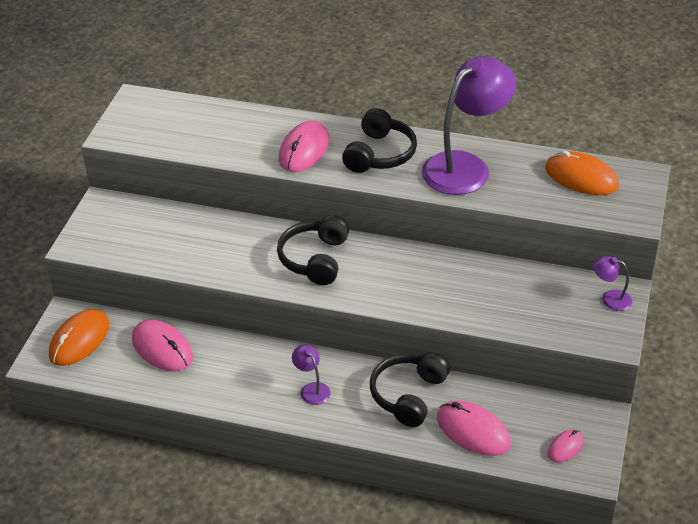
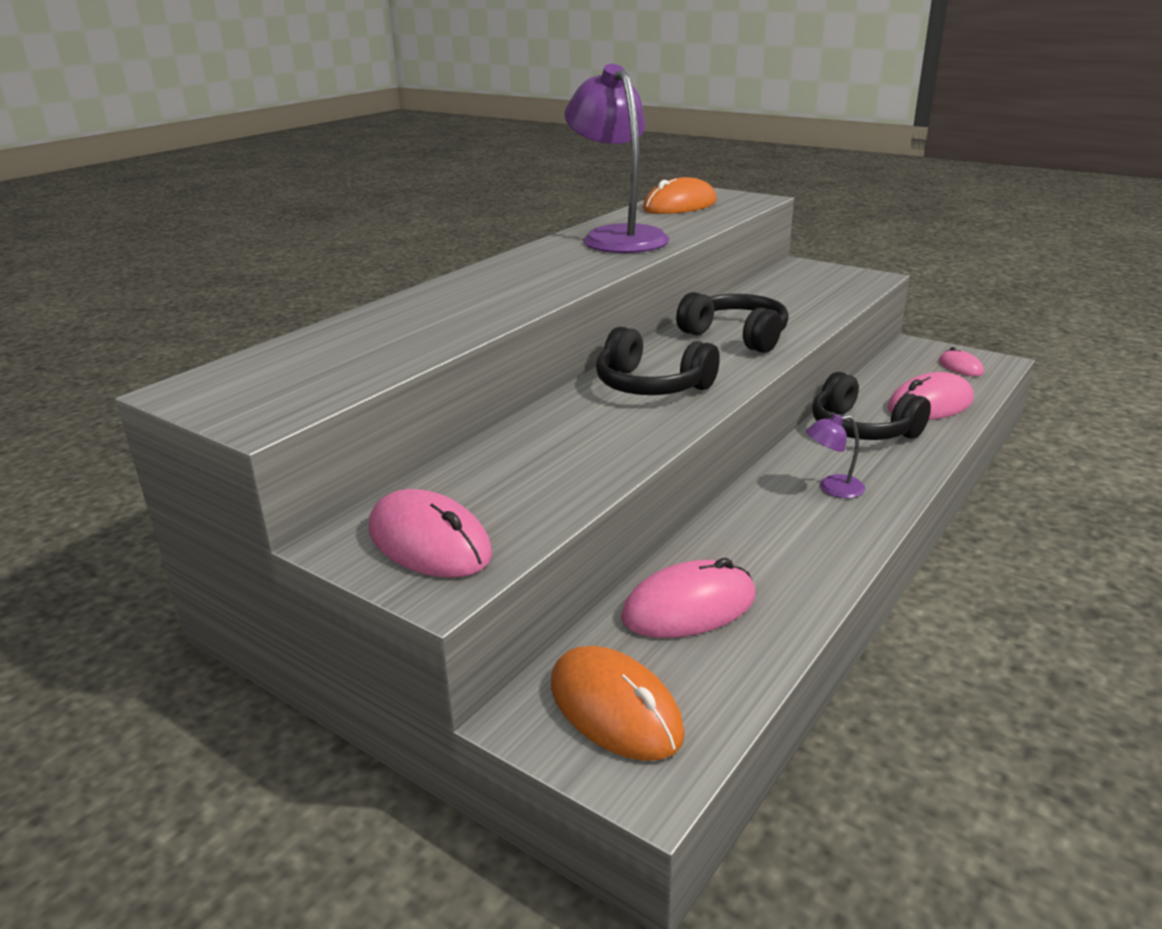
camera: 70 degrees left, 15 degrees down
pink mouse [279,121,329,172] -> pink mouse moved to [369,489,492,578]
black headphones [342,108,417,173] -> black headphones moved to [676,292,789,353]
purple lamp [593,256,632,311] -> none

